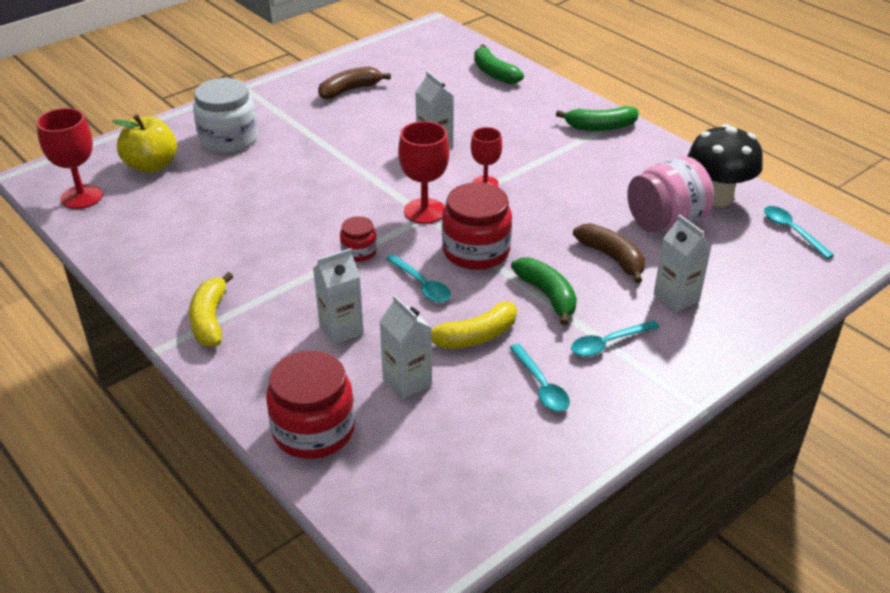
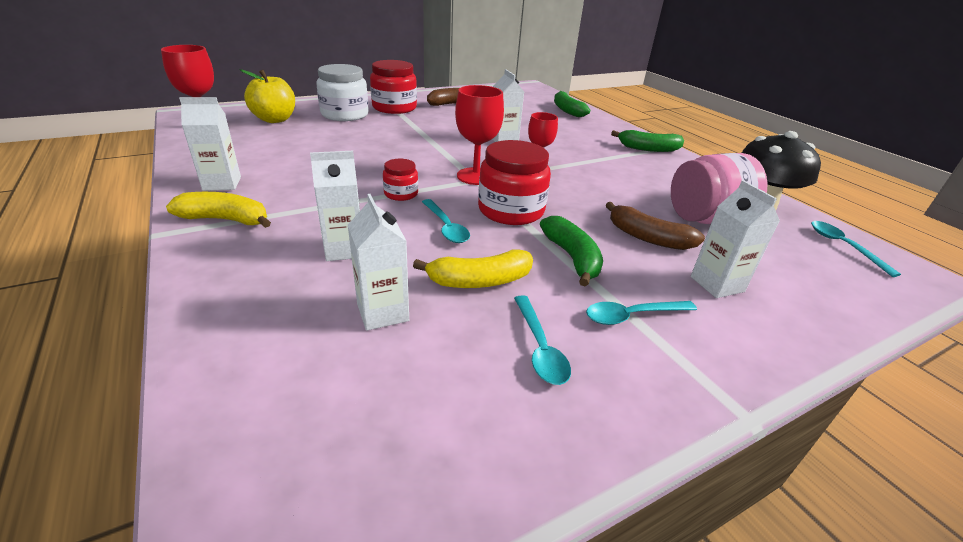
camera: 10 degrees right, 5 degrees down
yellow banana [189,272,233,347] -> yellow banana turned 90 degrees clockwise [166,192,271,228]
red jar [266,350,355,459] -> red jar moved to [370,60,417,114]
brown banana [573,223,645,283] -> brown banana turned 150 degrees clockwise [606,202,705,250]
none -> white carton [179,97,241,191]

